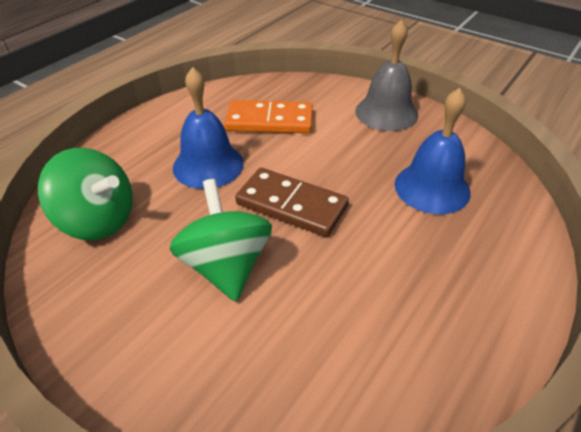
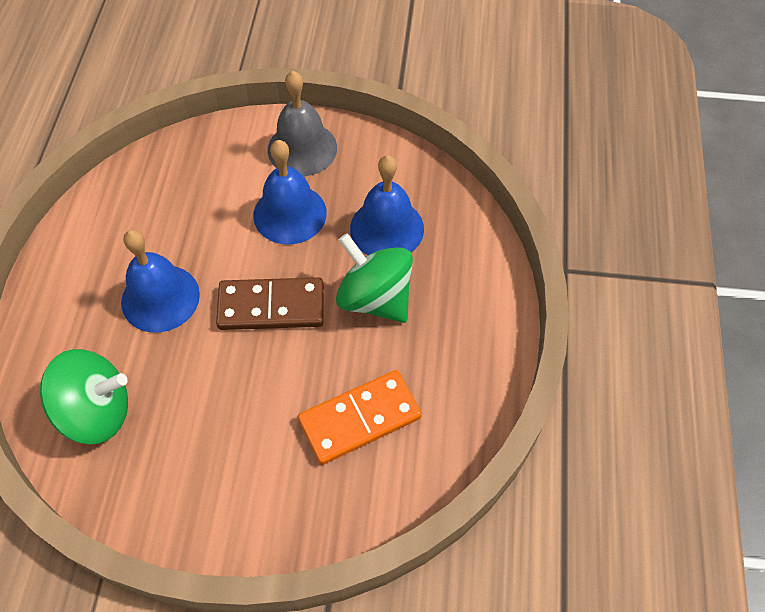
camera: 30 degrees left, 15 degrees up
green spinning top [169,179,272,302] -> green spinning top moved to [336,233,413,323]
orange domino [224,100,313,133] -> orange domino moved to [298,370,422,465]
none -> blue bell [253,140,327,245]

